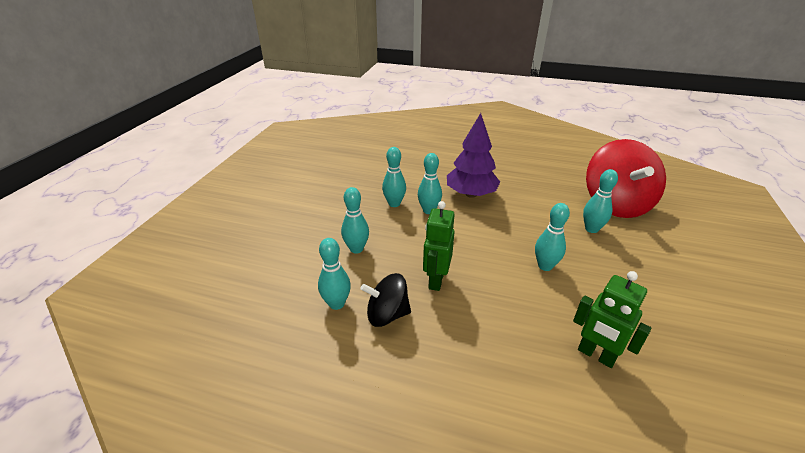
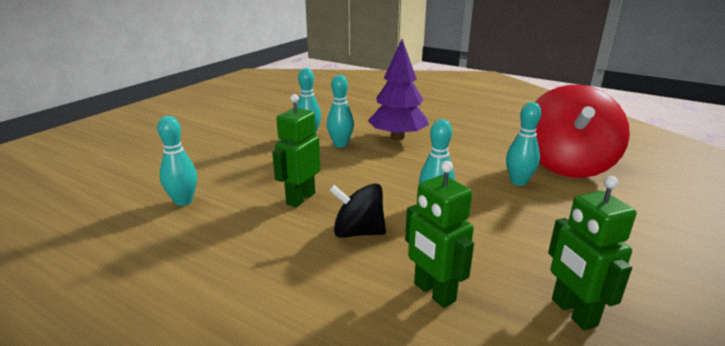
camera: 15 degrees right, 10 degrees down
turquoise bowling pin [341,187,369,254] -> none
black spinning top [361,273,411,327] -> black spinning top moved to [329,183,386,238]
none -> green robot [548,176,636,330]

